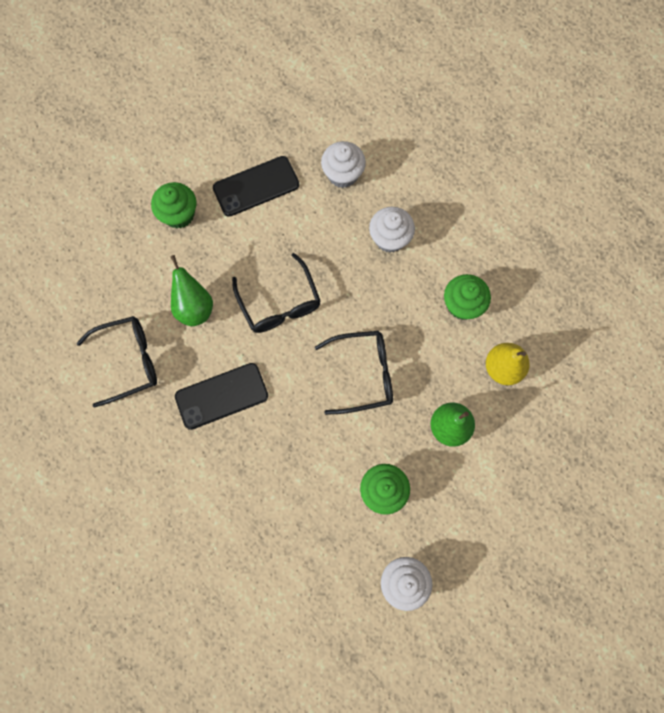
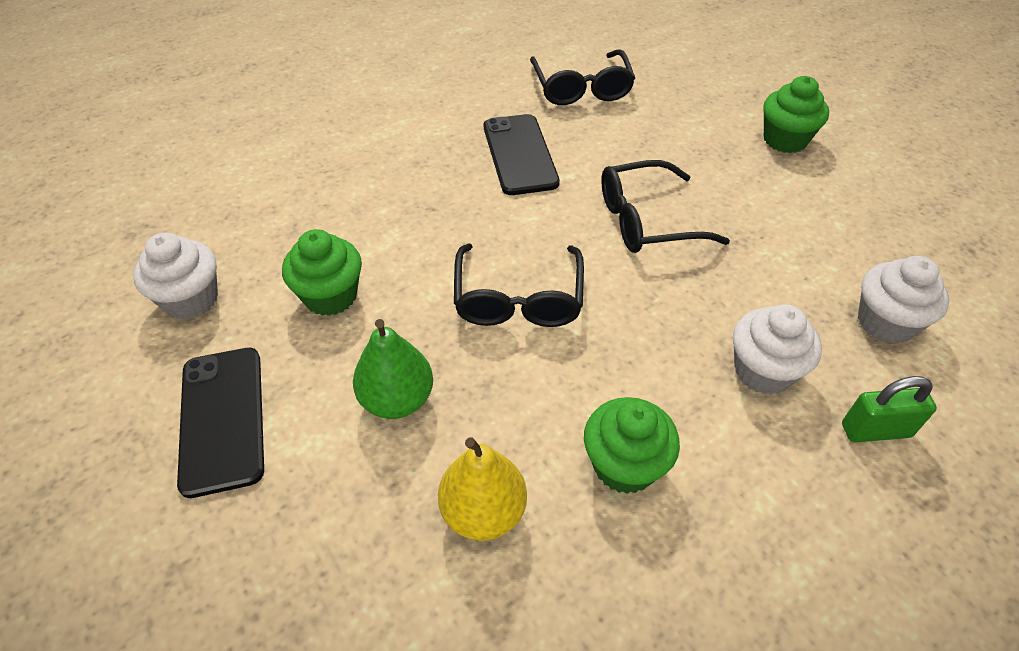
camera: 100 degrees right, 25 degrees down
green pear [170,255,213,326] -> none
black phone [213,156,299,217] -> black phone moved to [177,348,264,498]
none -> green padlock [842,376,937,443]

